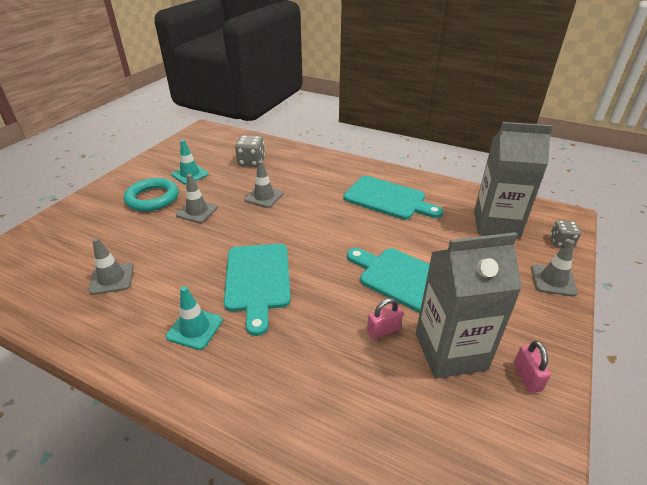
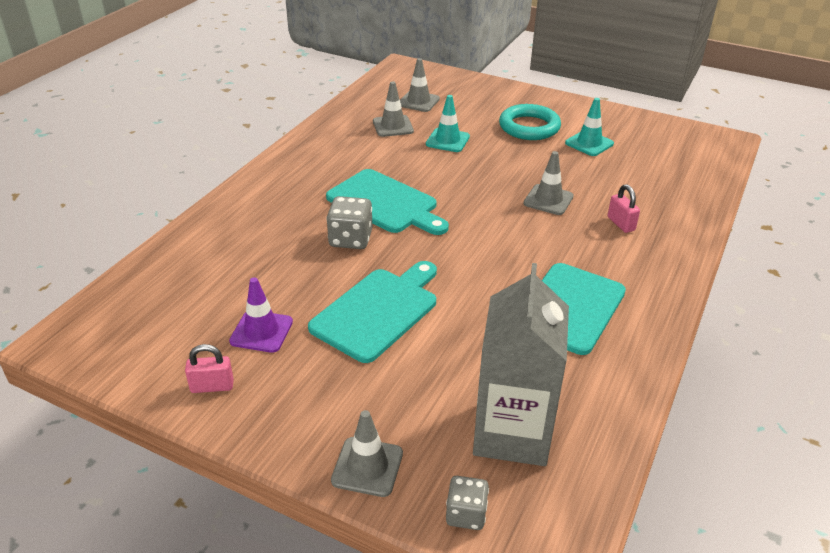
camera: 90 degrees right, 0 degrees up
turquoise traffic cone [166,286,223,350] -> turquoise traffic cone moved to [426,95,470,152]
grey traffic cone [176,174,218,223] -> grey traffic cone moved to [400,58,440,112]
turquoise cutting board [224,244,291,336] -> turquoise cutting board turned 135 degrees counterclockwise [326,169,449,235]
grey dice [235,135,265,167] -> grey dice moved to [326,196,372,249]
pink padlock [367,298,403,339] -> pink padlock moved to [608,184,640,233]
grey carton [416,232,522,378] -> purple traffic cone [229,277,293,353]

